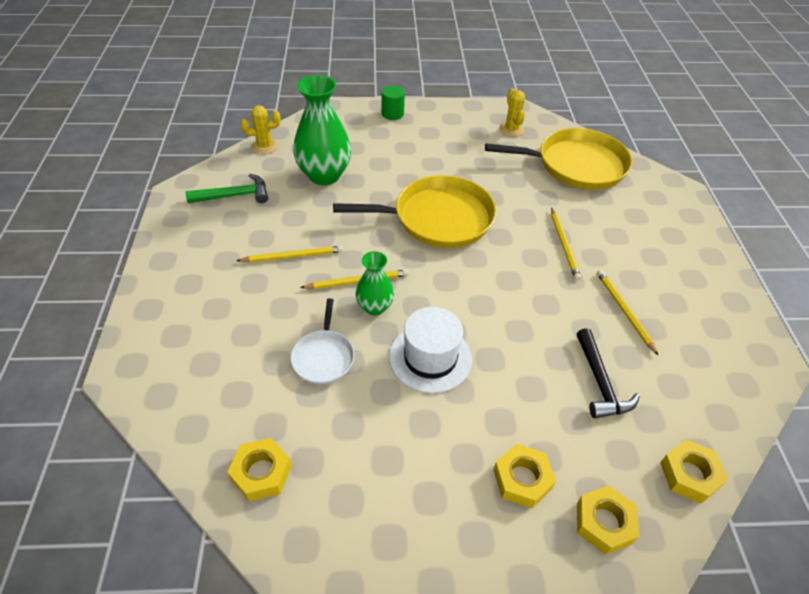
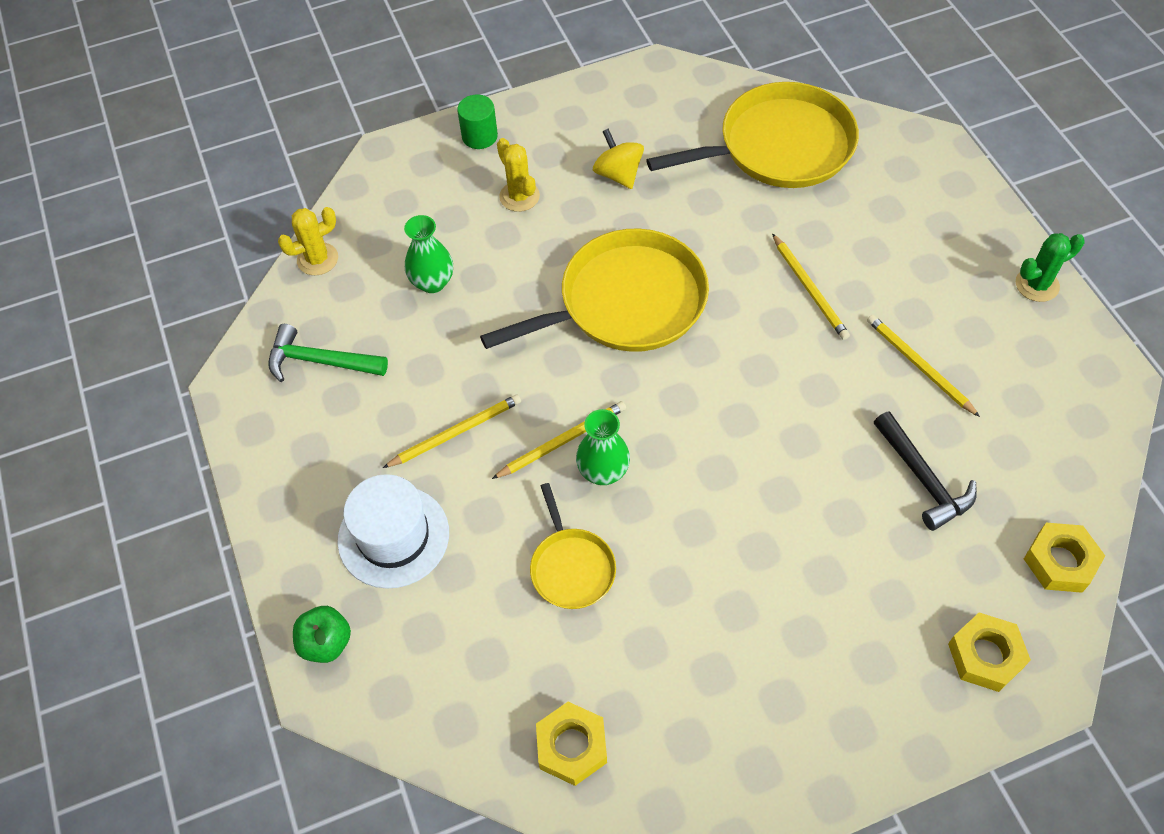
camera: 15 degrees left, 10 degrees up
green hammer [186,174,268,203] -> green hammer turned 135 degrees counterclockwise [268,324,388,382]
white pan [291,298,354,384] -> yellow pan [530,483,616,609]
green vase [293,75,351,185] -> green vase [404,215,453,293], size x0.56
white hat [389,307,472,393] -> white hat moved to [337,474,449,589]
yellow nut [493,444,556,508] -> none
yellow cactus [499,88,525,137] -> yellow cactus moved to [497,138,540,212]
none -> green apple [293,606,351,663]
none -> yellow spinning top [593,128,644,189]
none -> green cactus [1016,233,1085,302]

